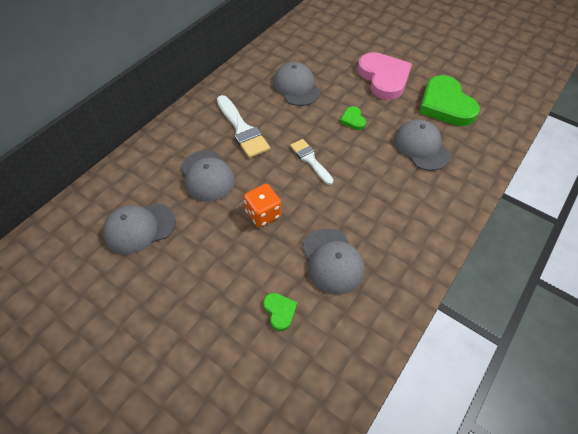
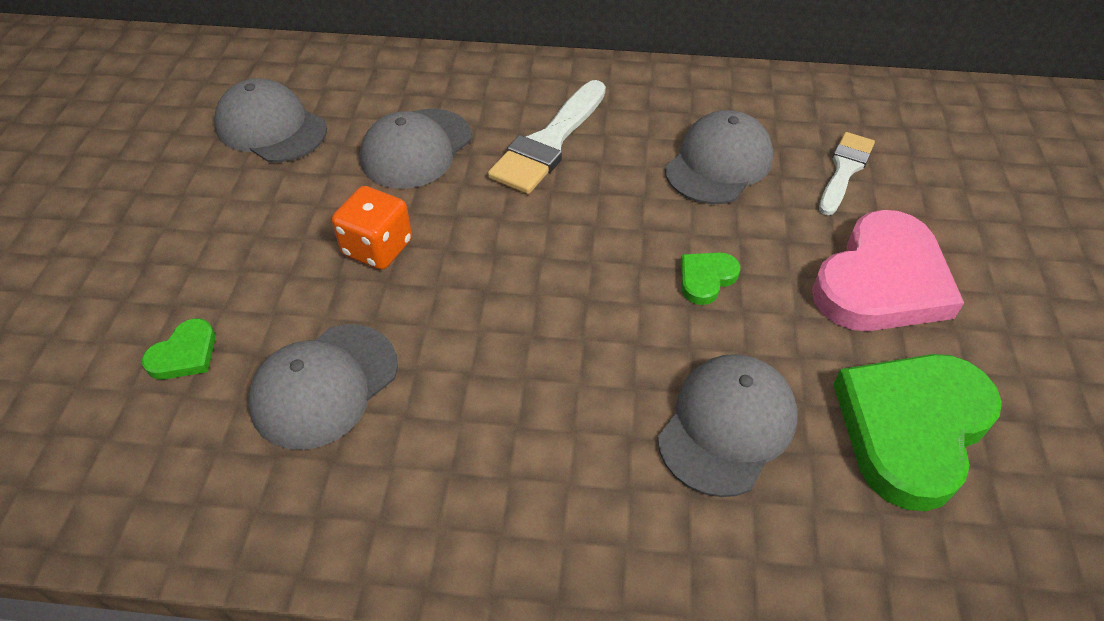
camera: 60 degrees right, 5 degrees down
white brush [290,139,333,185] -> white brush moved to [819,132,875,215]

